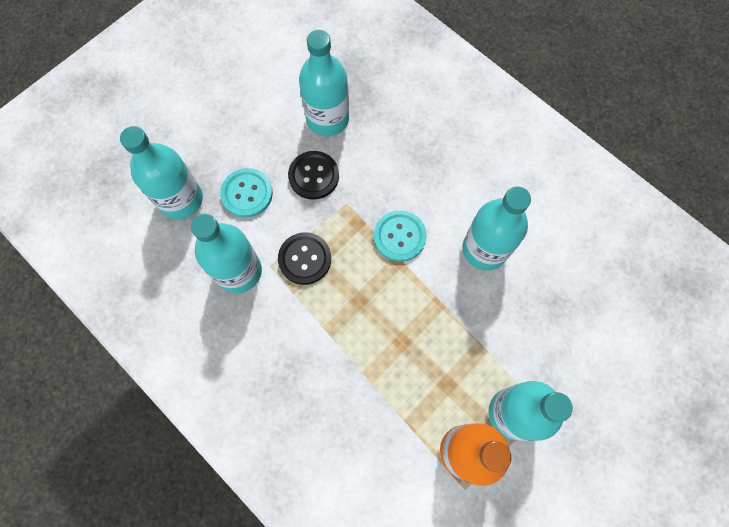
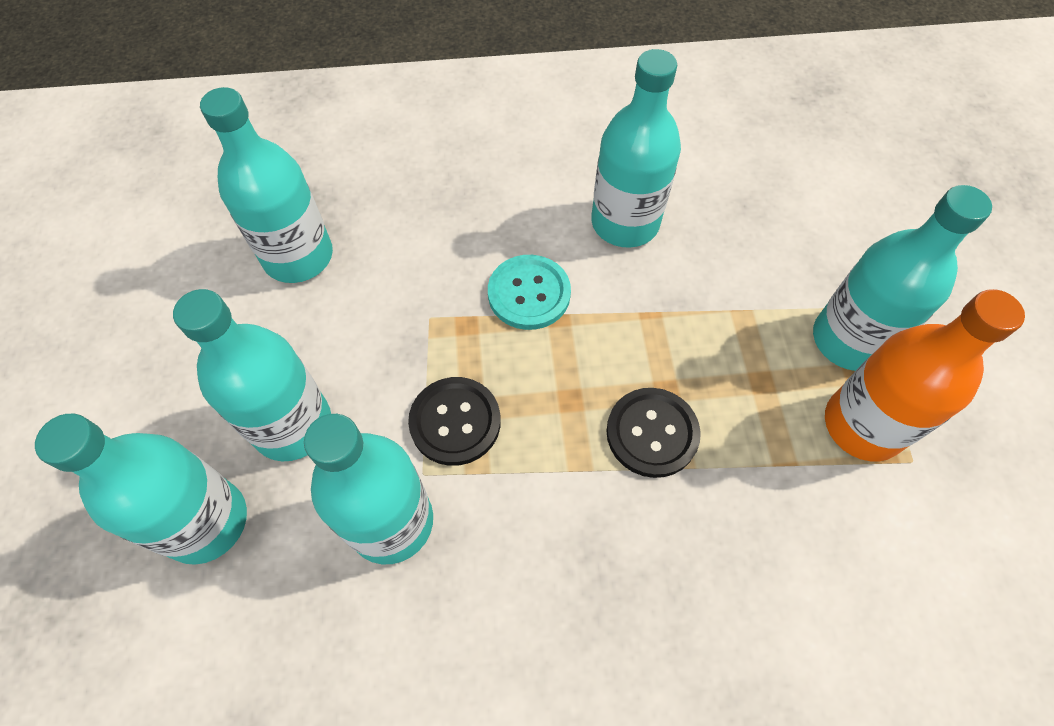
camera: 50 degrees left, 10 degrees down
turquoise button [220,168,273,218] -> turquoise bottle [173,289,331,461]
black button [288,151,339,200] -> black button moved to [606,388,701,478]

